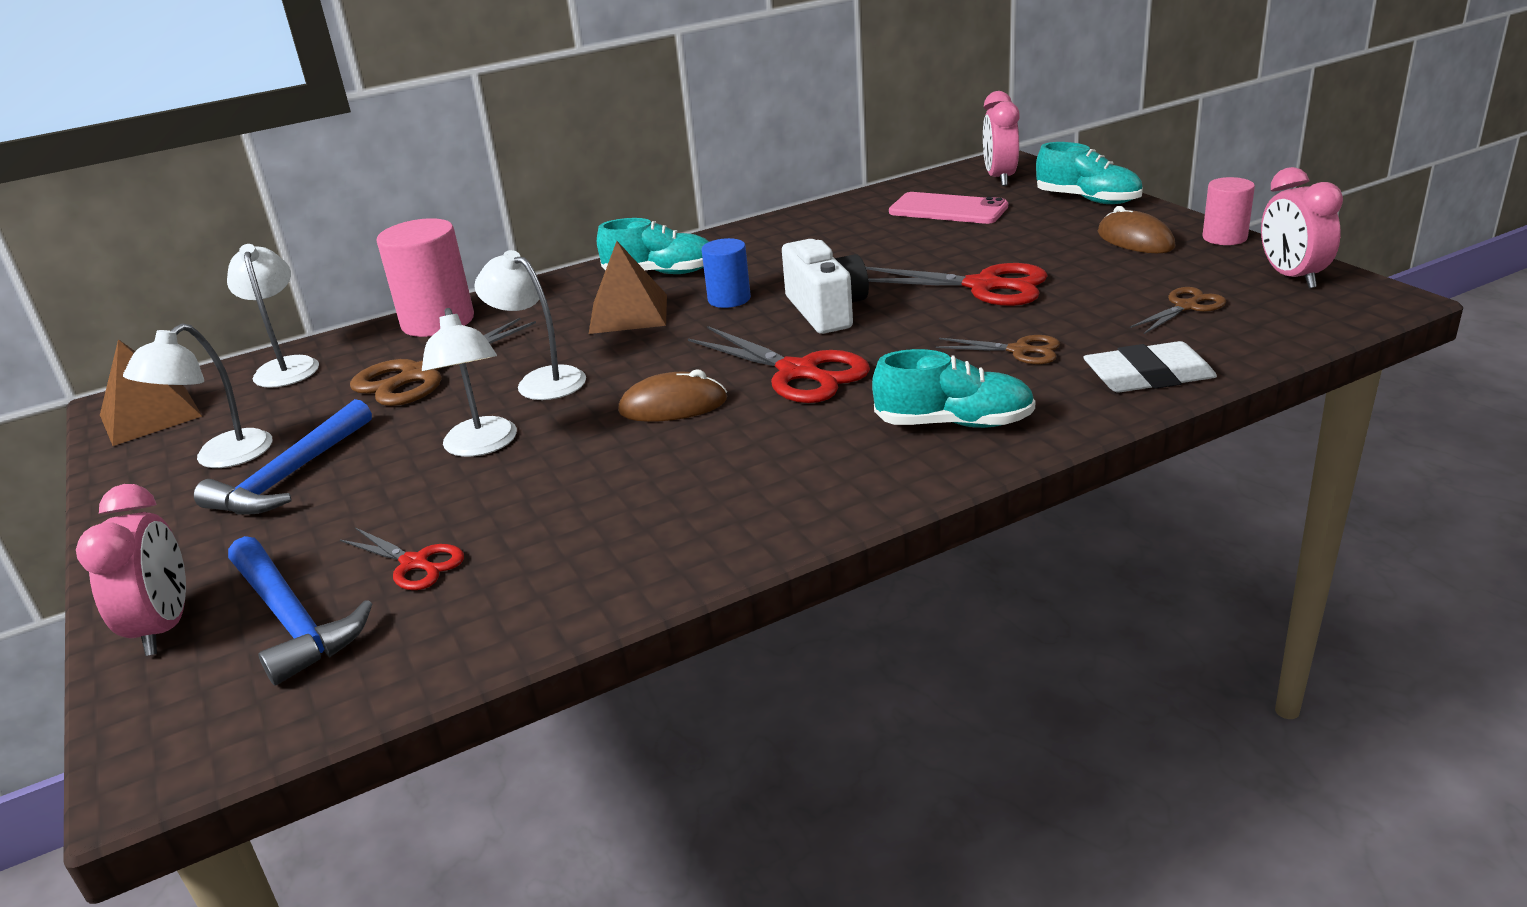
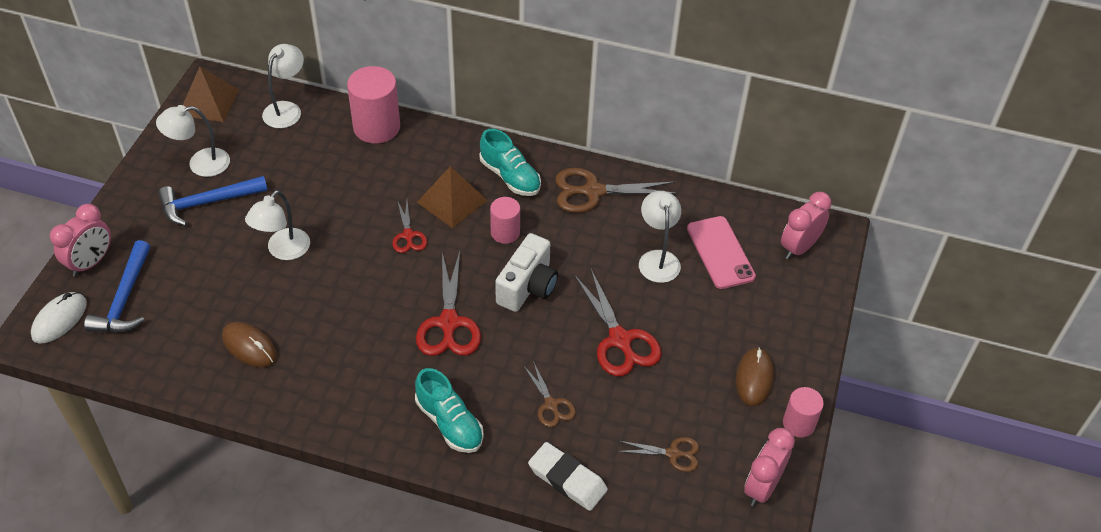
camera: 40 degrees right, 20 degrees up
red scissors [340,528,464,590] -> red scissors moved to [392,200,427,253]
brown scissors [350,318,536,406] -> brown scissors moved to [555,168,678,213]
white lamp [474,250,586,400] -> white lamp moved to [639,191,681,283]
brown mouse [618,369,727,422] -> brown mouse moved to [222,322,277,367]
blue cylinder [702,238,751,308] -> pink cylinder [490,197,520,244]
turquoise shoe [1036,142,1143,204] -> none
none -> white mouse [31,292,87,344]

